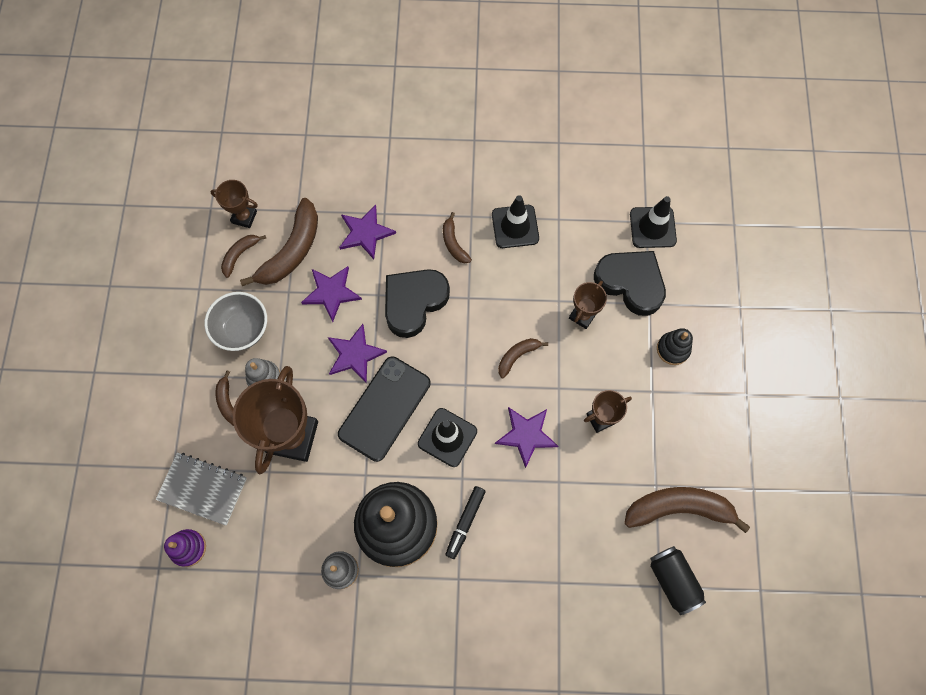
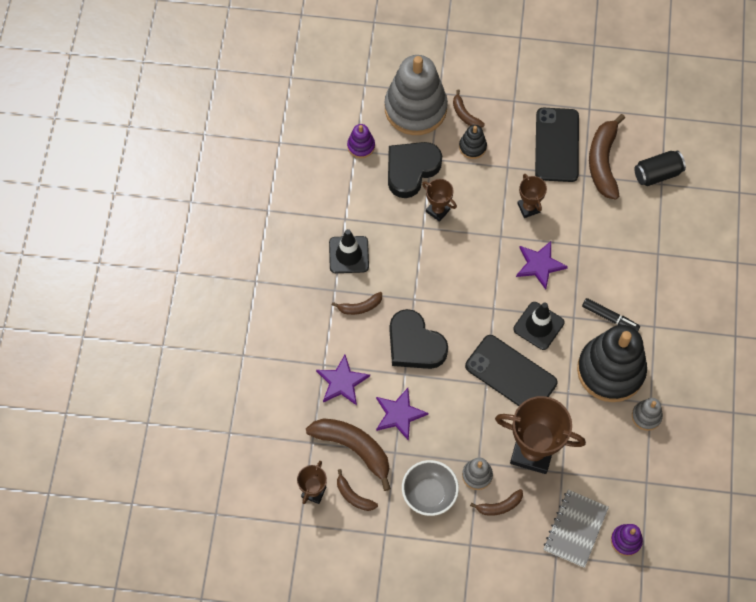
camera: 85 degrees left, 5 degrees down
purple star [328,324,387,383] -> none
brown banana [498,338,548,378] -> brown banana moved to [453,89,485,128]
black traffic cone [630,196,677,248] -> purple stacking toy [347,124,375,158]
none -> grey stacking toy [384,55,448,135]
none -> black phone [535,108,579,182]

